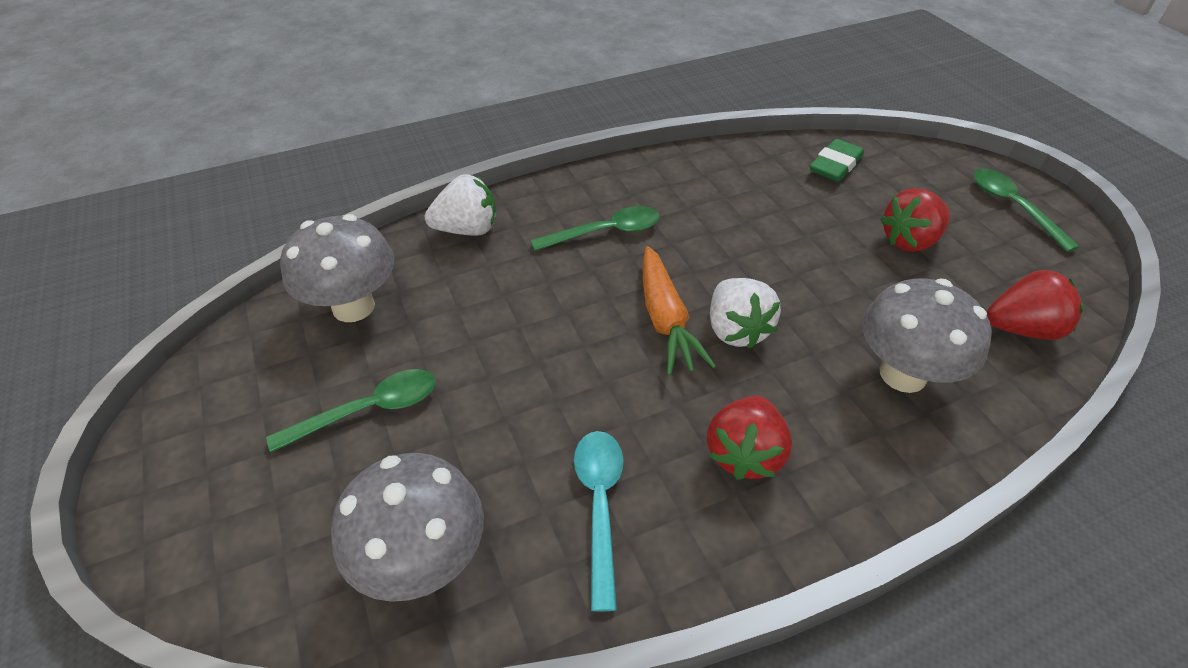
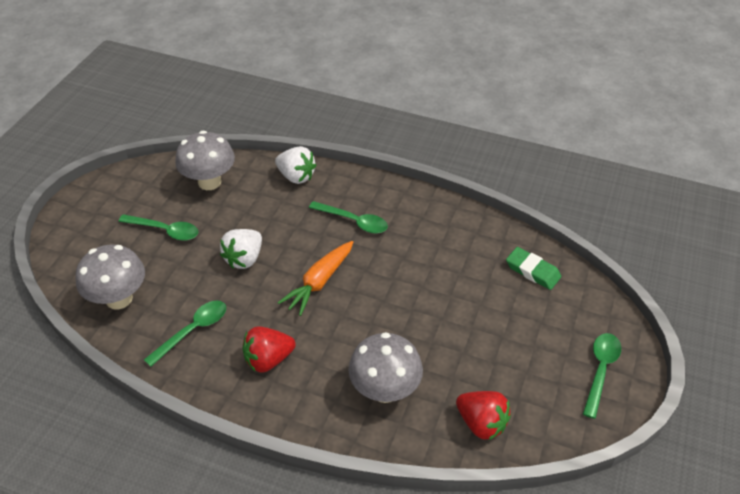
camera: 45 degrees right, 0 degrees up
turquoise spoon [574,431,624,612] -> green spoon [144,300,226,367]
white strawberry [710,278,781,349] -> white strawberry moved to [220,229,262,269]
green eraser [810,139,864,182] -> green eraser turned 45 degrees clockwise [506,247,561,290]
red strawberry [880,188,951,252] -> none

